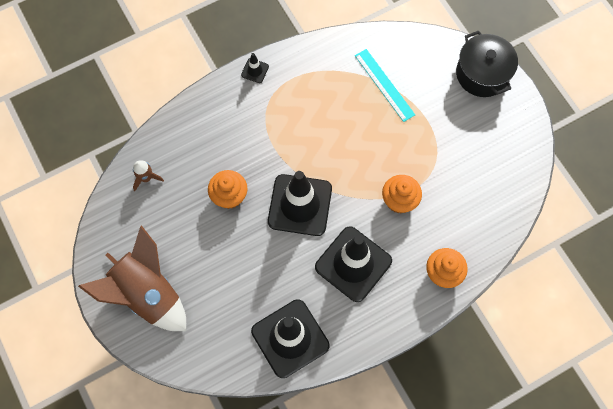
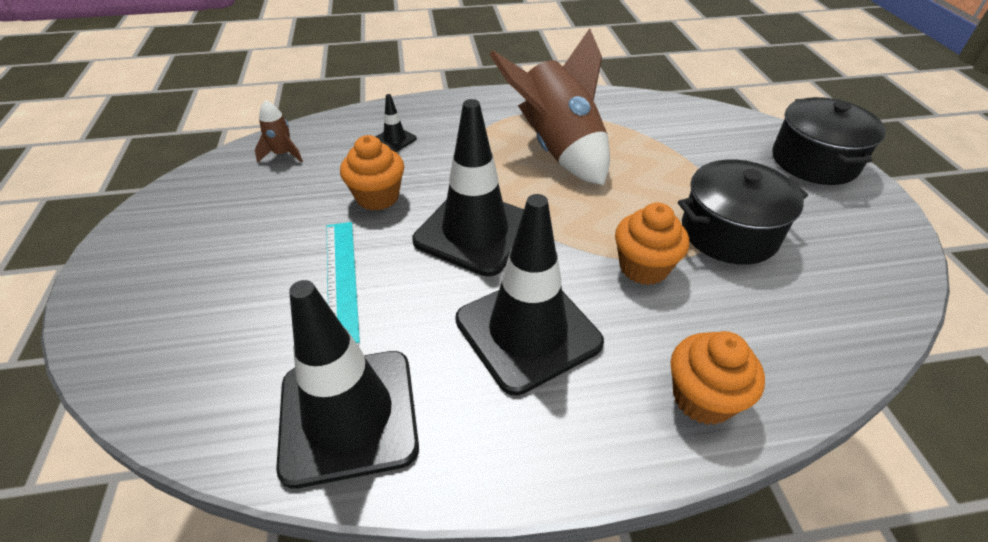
camera: 20 degrees right, 25 degrees down
brown rocket [78,225,186,331] -> brown rocket moved to [489,28,610,185]
black traffic cone [241,53,269,83] -> black traffic cone moved to [375,94,417,152]
turquoise ruler [355,49,415,122] -> turquoise ruler moved to [327,222,360,343]
none -> black pot [678,159,808,265]

